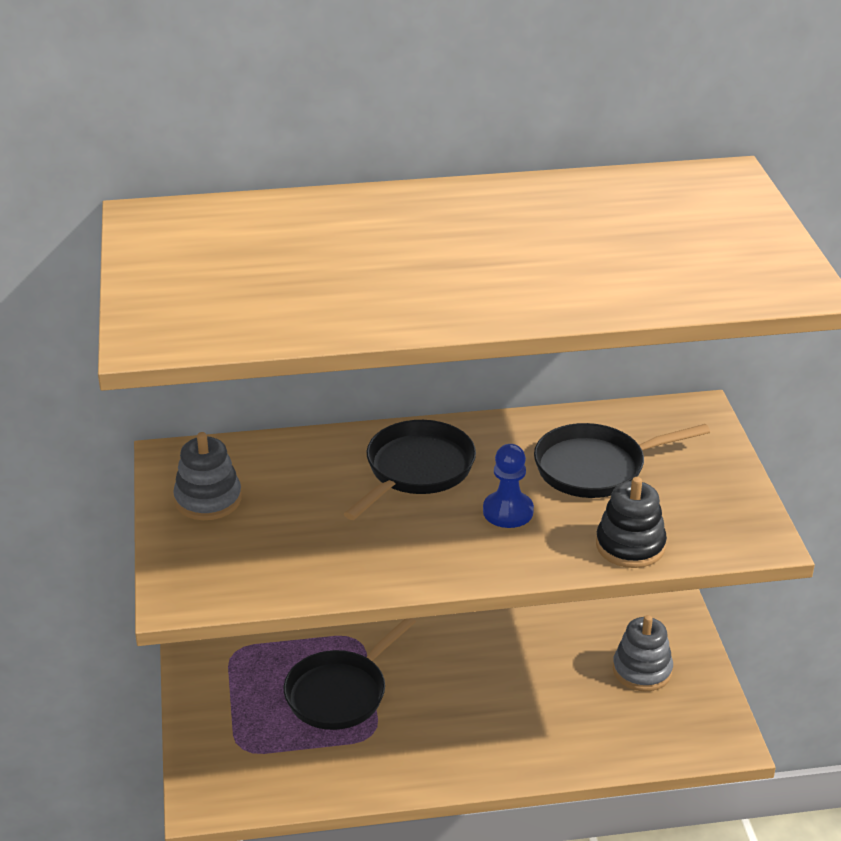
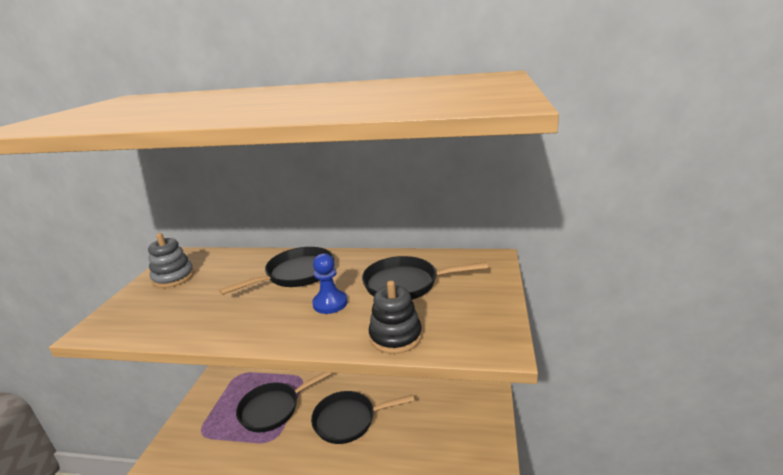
camera: 20 degrees right, 10 degrees down
grey stacking toy [613,615,673,691] -> none
none -> black pan [311,391,415,444]

